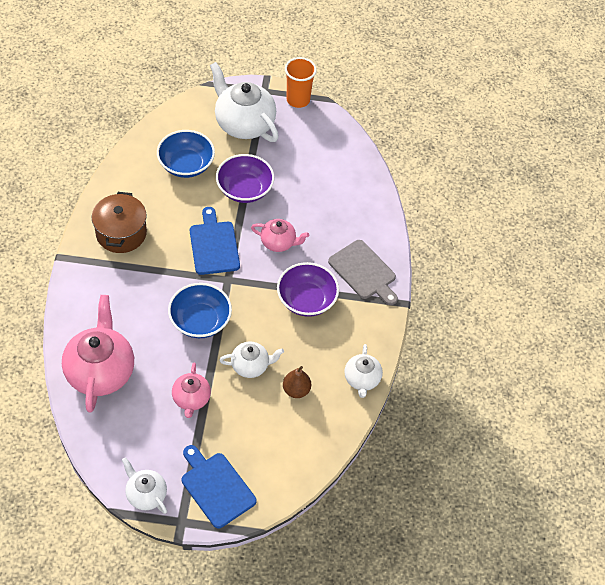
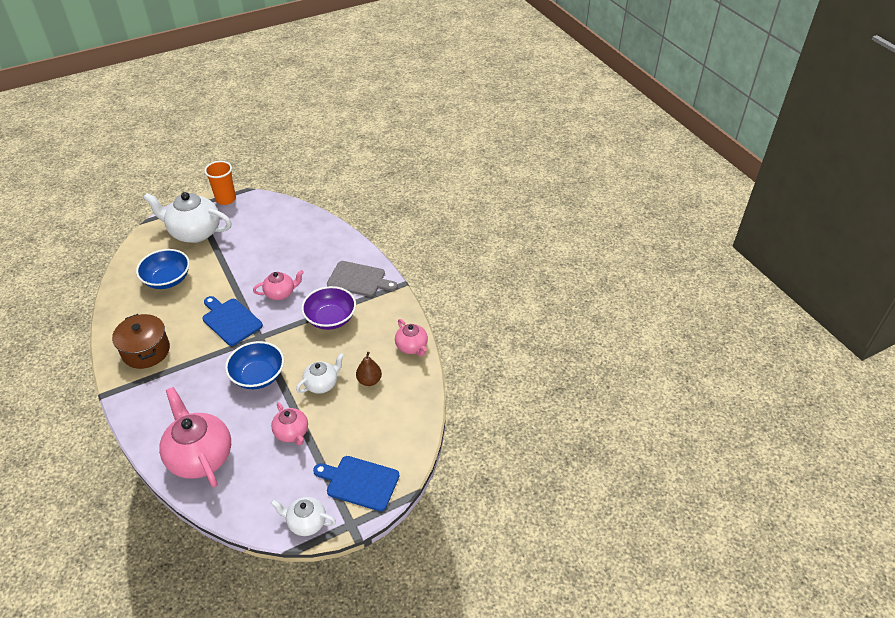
camera: 30 degrees left, 10 degrees down
purple bowl [216,154,274,203] -> none
white teapot [344,344,383,398] -> pink teapot [395,319,428,356]

